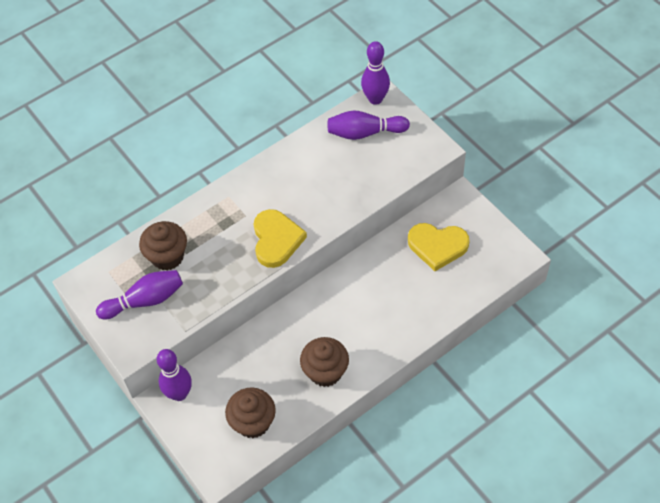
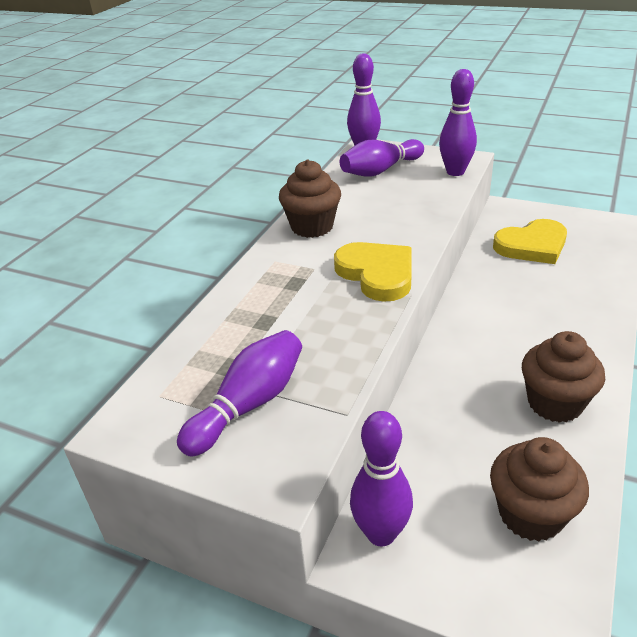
camera: 30 degrees left, 20 degrees down
brown cupcake [139,221,187,270] -> brown cupcake moved to [279,160,341,238]
none -> purple bowling pin [439,69,477,176]

